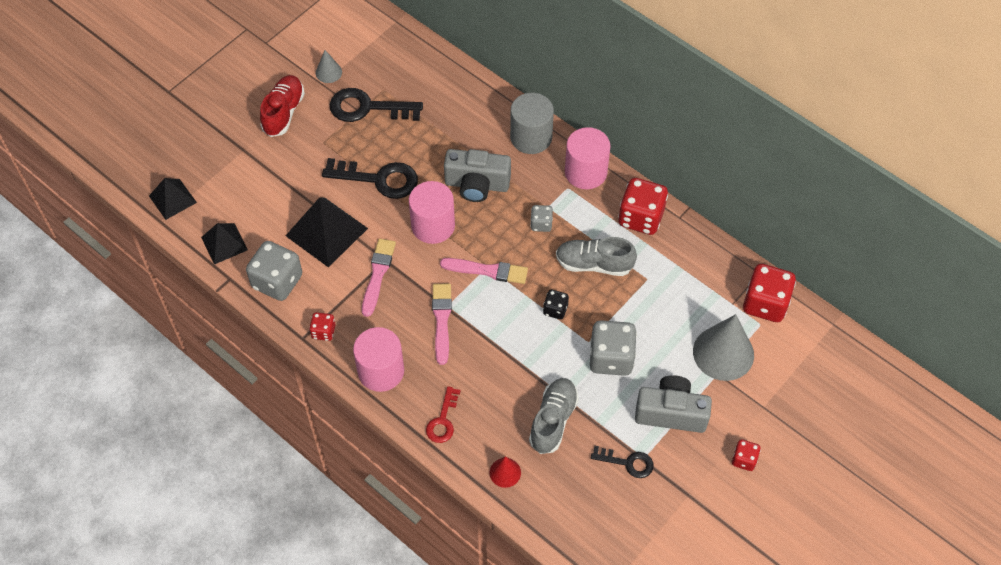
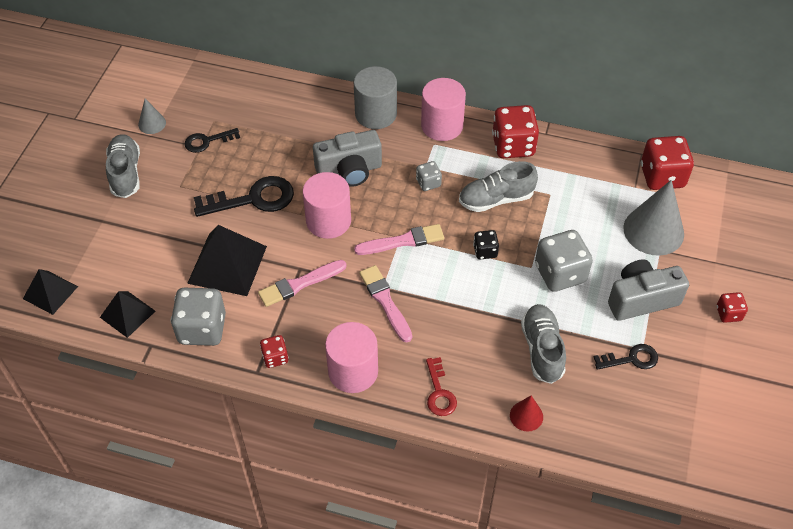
camera: 25 degrees left, 5 degrees down
red shoe [260,75,305,137] -> grey shoe [106,134,140,198]
black key [330,88,423,122] -> black key [184,128,240,153], size x0.58
pink brush [362,239,396,317] -> pink brush turned 105 degrees counterclockwise [258,260,347,307]

